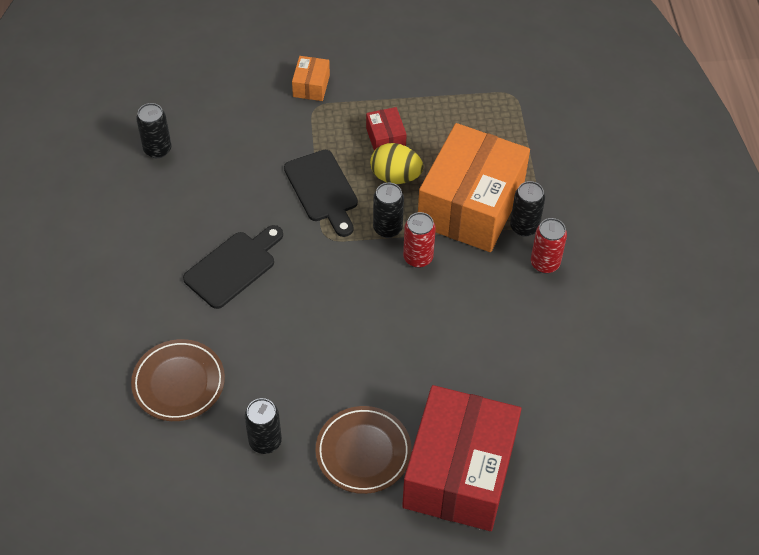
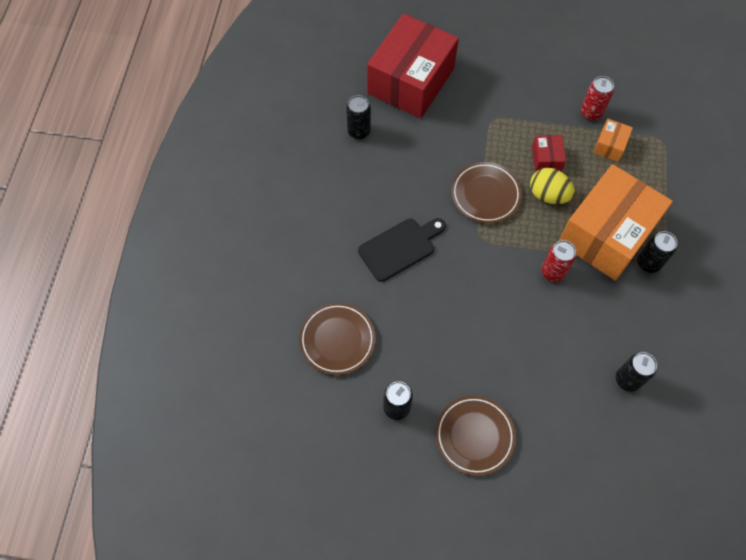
camera: 15 degrees right, 10 degrees up
black cutting board [284,150,358,237] -> brown plate [451,162,522,223]
orange box [292,56,330,101] -> orange box moved to [593,119,633,162]
black can [373,183,404,238] -> black can moved to [616,352,657,392]
red box [402,385,521,531] -> red box moved to [367,14,459,118]
red can [531,218,567,273] -> red can moved to [581,76,614,121]

